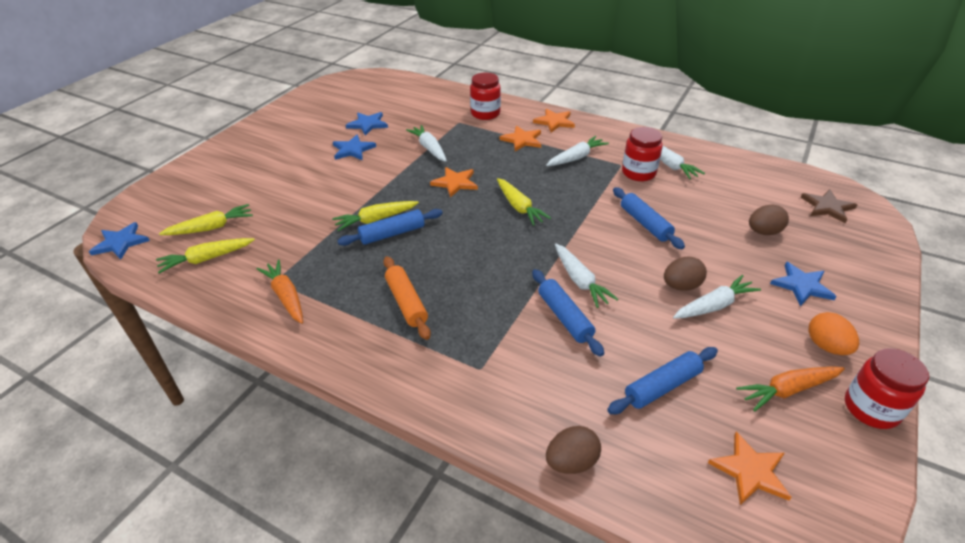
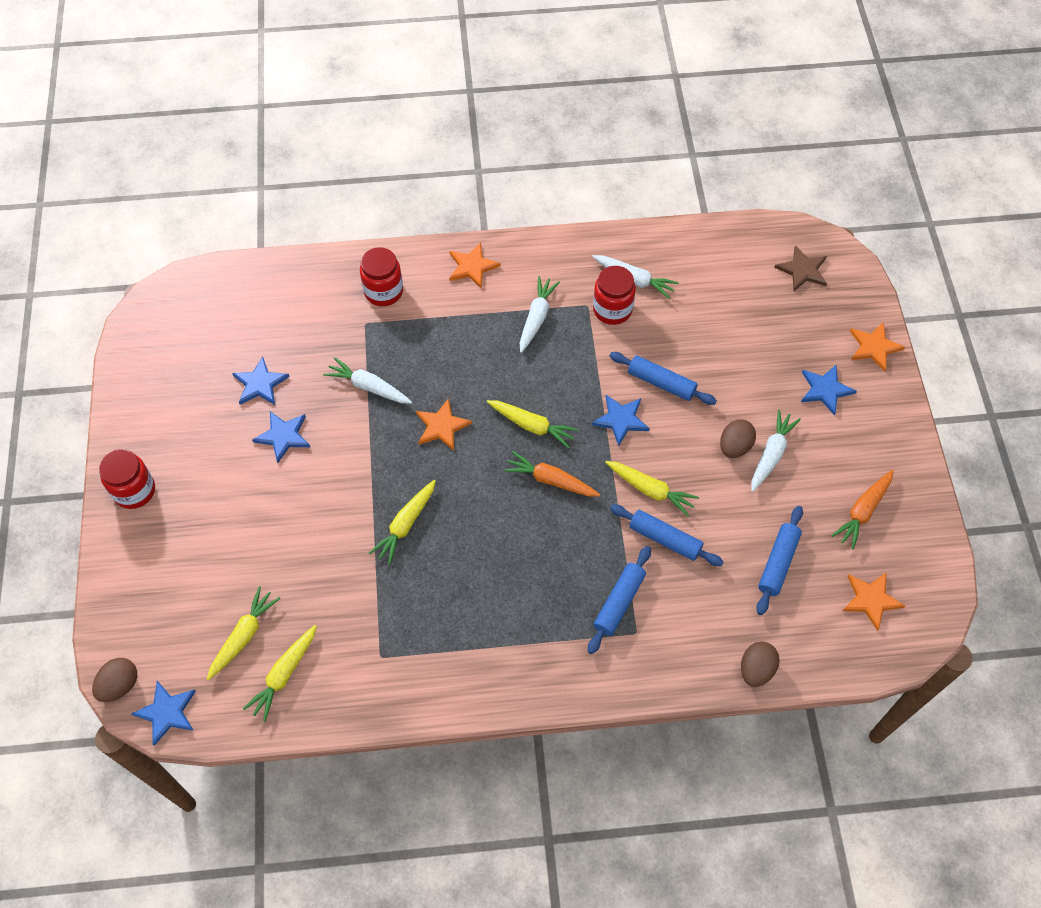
camera: 35 degrees left, 20 degrees up
orange carrot [256,260,303,324] -> orange carrot moved to [503,451,600,496]
blue rolling pin [338,209,443,246] -> blue rolling pin moved to [588,546,651,654]
orange rolling pin [384,256,431,340] -> none
orange star [499,126,541,151] -> orange star moved to [850,322,905,372]
white carrot [555,243,618,308] -> yellow carrot [605,461,699,517]
brown egg [749,204,789,235] -> brown egg moved to [92,658,137,702]
orange egg [808,312,859,355] -> none
red jar [845,348,929,429] -> red jar moved to [99,449,155,509]
none -> blue star [592,395,650,446]

